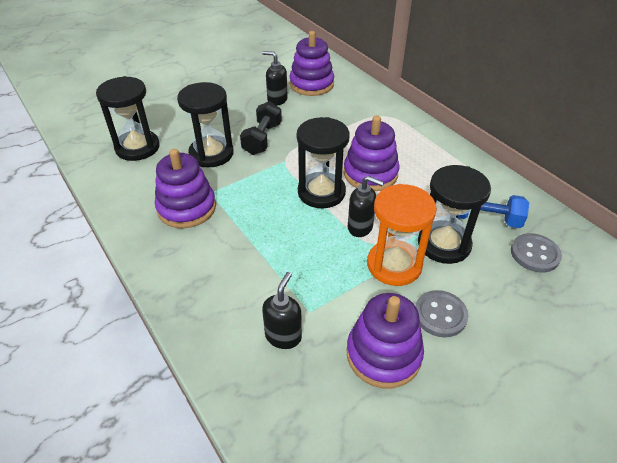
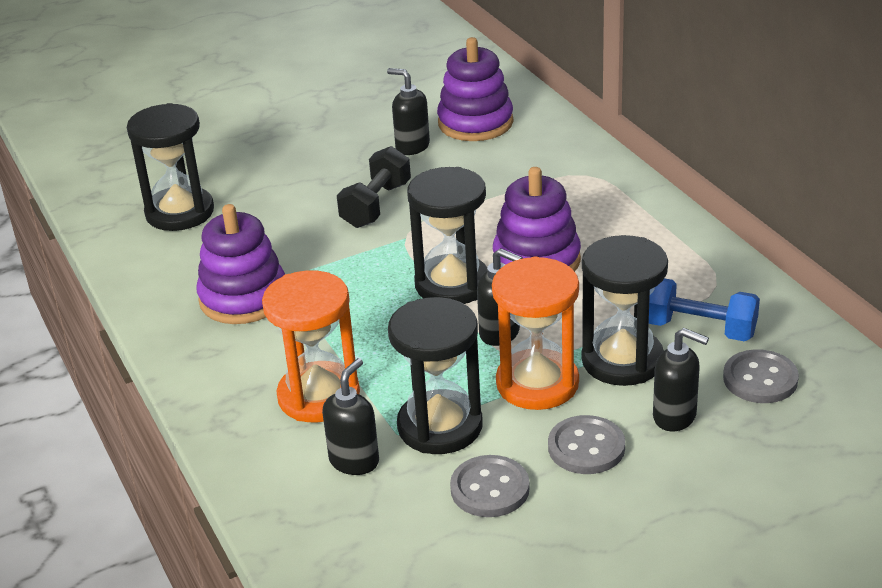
camera: 10 degrees right, 10 degrees down
black hourglass [177,82,234,167] -> black hourglass moved to [388,297,483,454]
purple stacking toy [346,293,424,388] -> grey button [450,455,530,517]
none -> orange hourglass [262,270,360,422]
none -> black soap dispenser [653,328,709,431]

